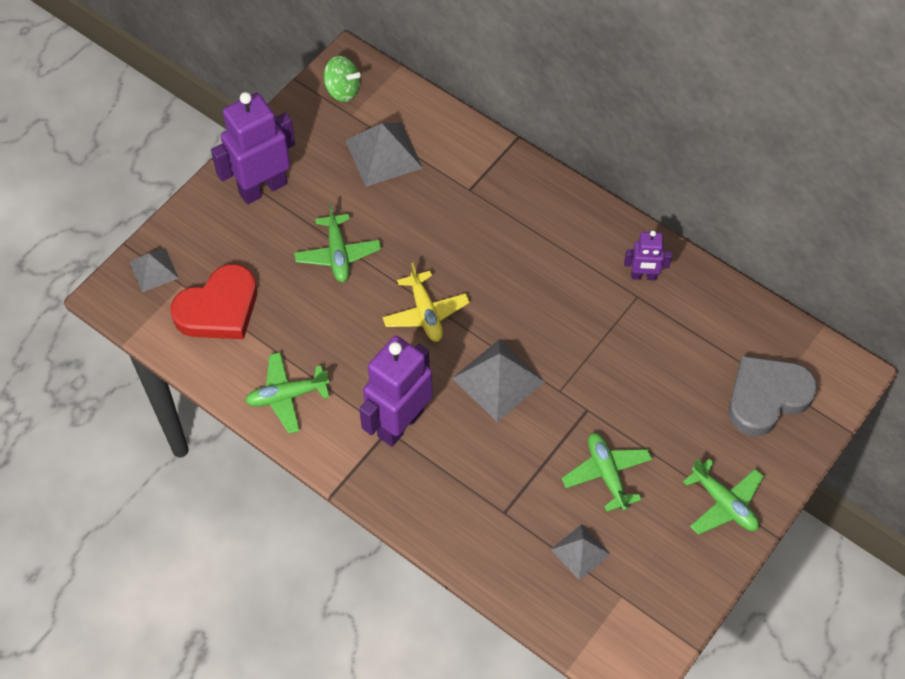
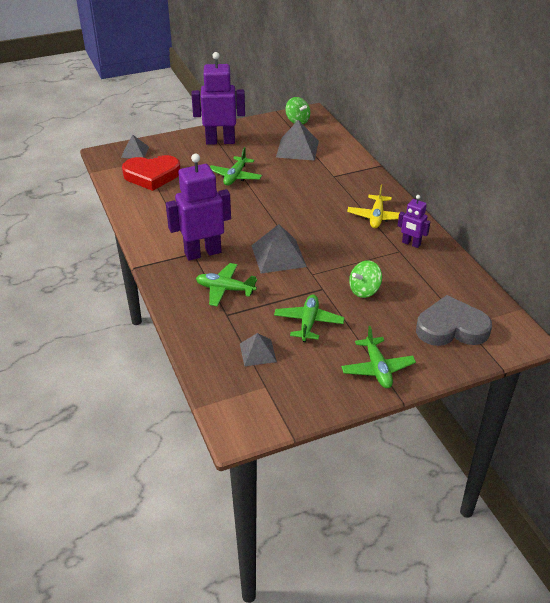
camera: 30 degrees right, 20 degrees down
green plane [245,352,330,434] -> green plane moved to [196,263,257,307]
yellow plane [382,263,470,342] -> yellow plane moved to [347,185,399,228]
none -> green spinning top [349,260,382,298]

